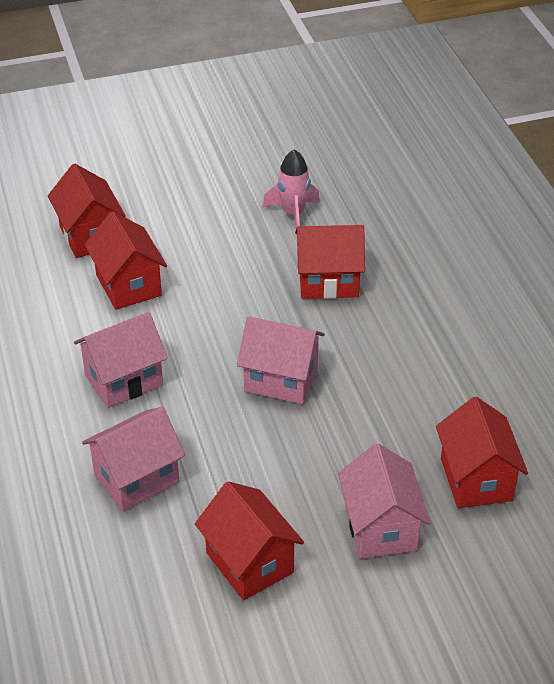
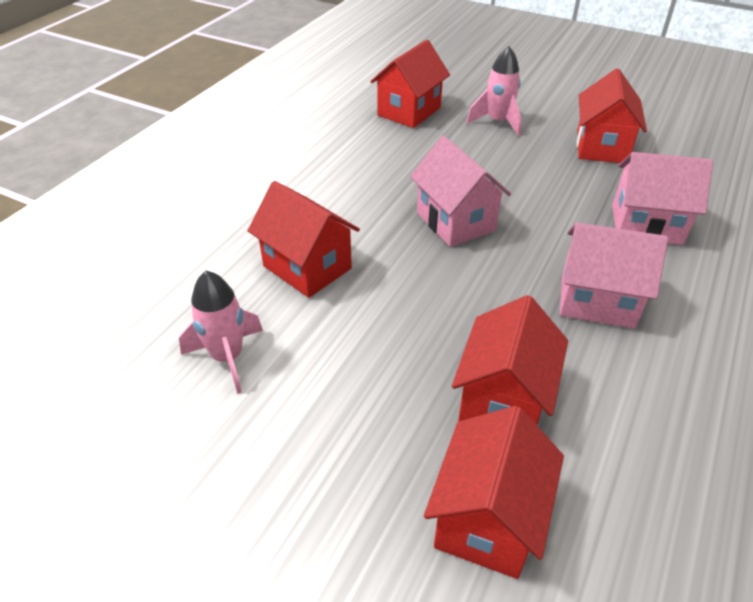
camera: 135 degrees left, 0 degrees up
pink house [338,444,431,559] -> pink rocket [466,46,522,136]

